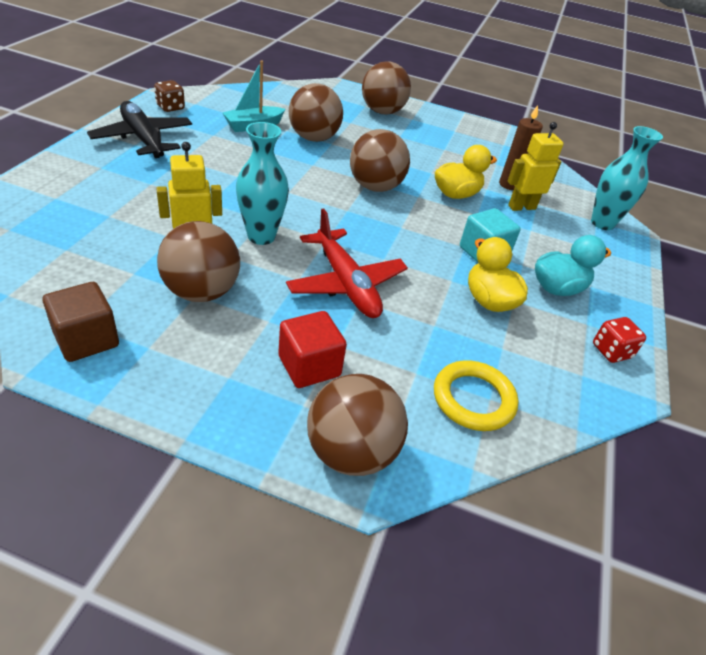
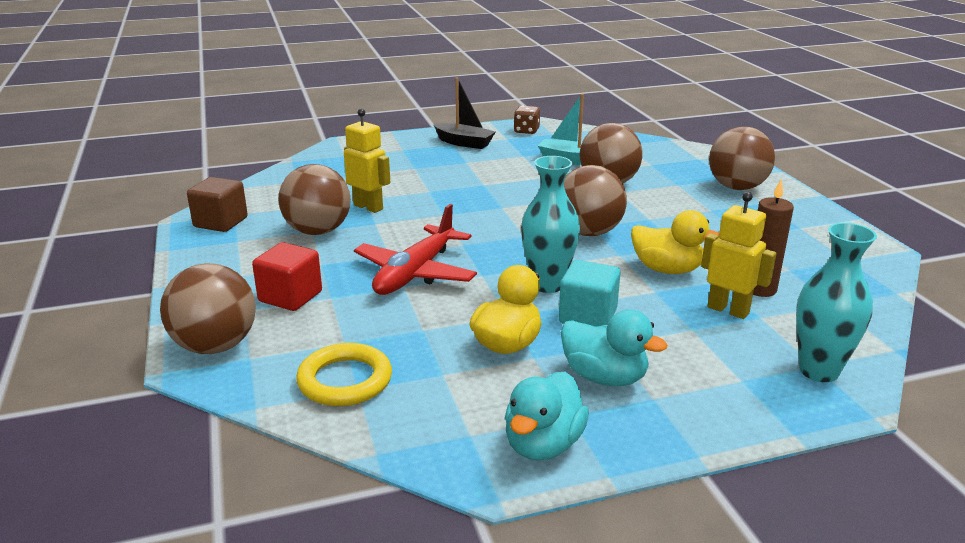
camera: 60 degrees right, 15 degrees down
black plane [87,101,192,158] -> black boat [434,77,495,149]
turquoise vase [236,122,289,245] -> turquoise vase moved to [521,156,580,293]
red dice [593,317,646,363] -> turquoise duck [505,372,589,461]

